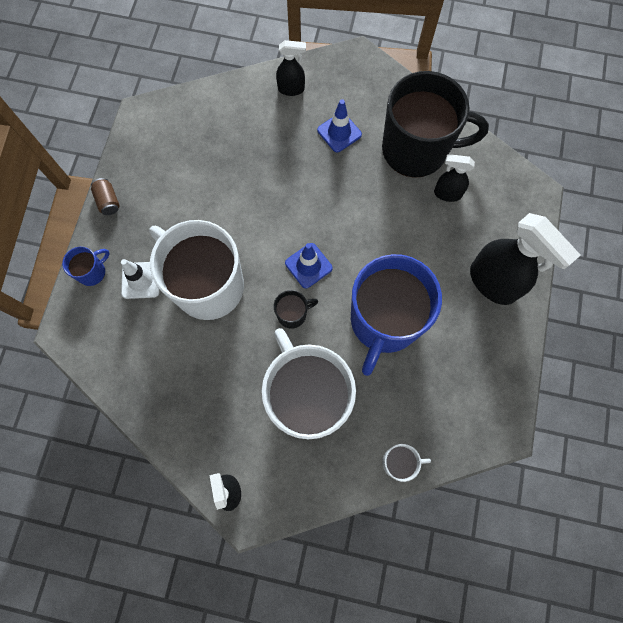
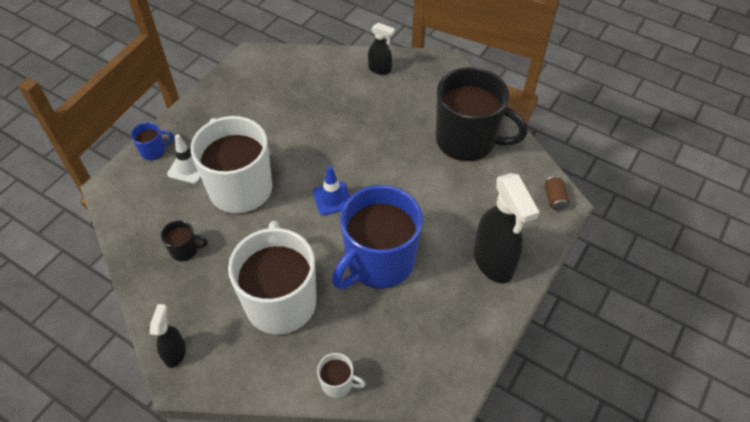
camera: 20 degrees right, 20 degrees down
brown can [91,178,120,215] -> brown can moved to [545,176,570,211]
black mug [274,290,318,329] -> black mug moved to [161,220,208,261]
blue traffic cone [317,99,362,153] -> none
black spray bottle [434,154,475,202] -> none

